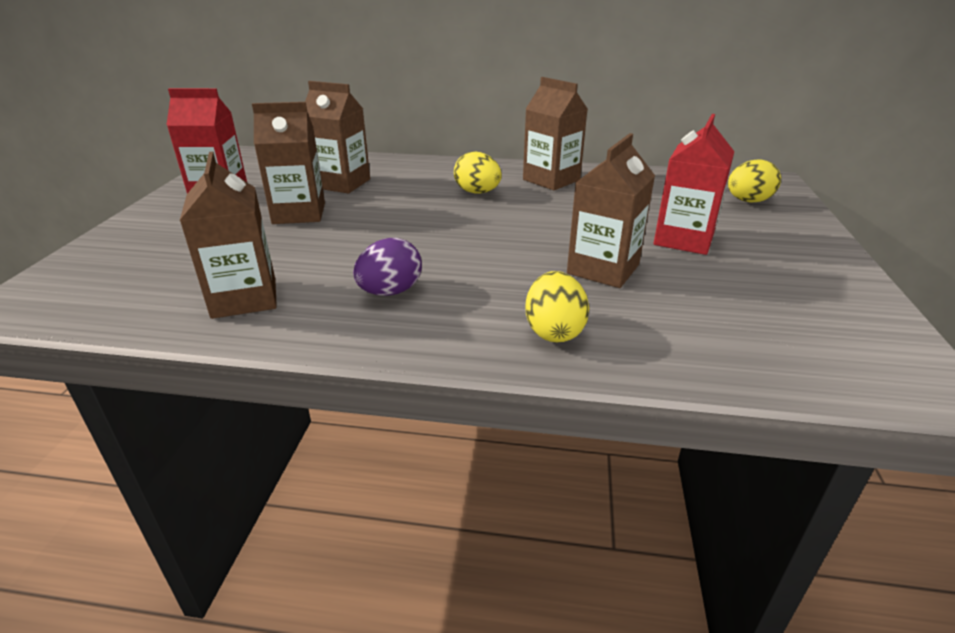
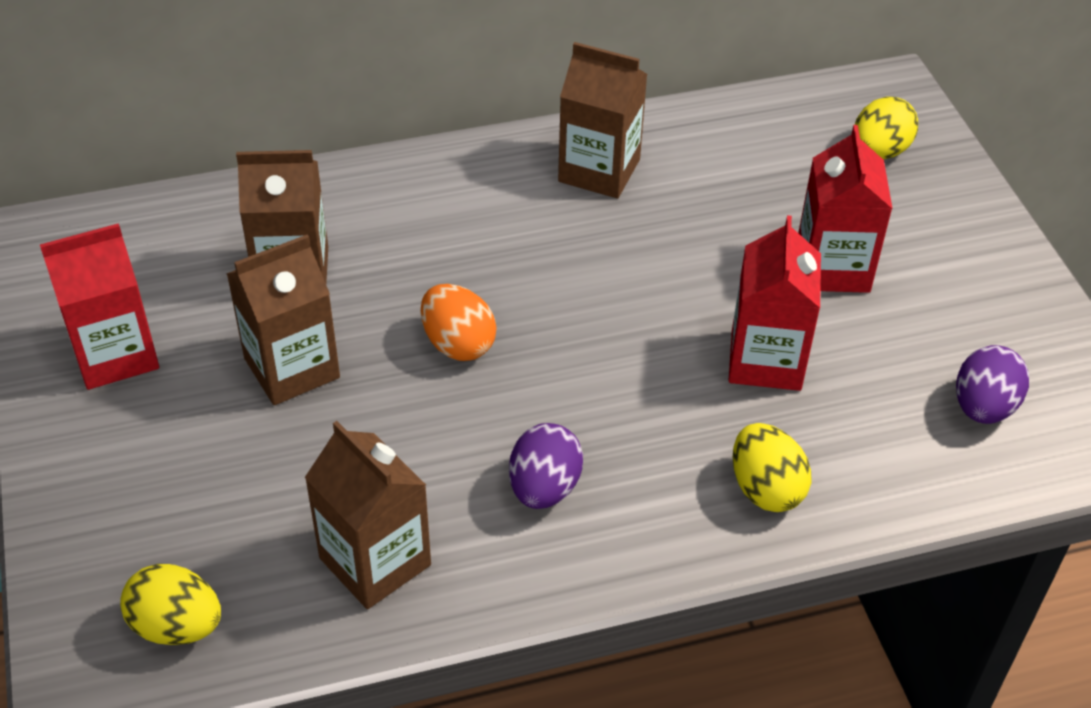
camera: 25 degrees left, 15 degrees up
yellow egg [454,152,502,194] -> yellow egg moved to [120,564,221,645]
brown carton [567,133,655,288] -> red carton [729,215,821,391]
none -> orange egg [421,284,497,361]
none -> purple egg [956,345,1029,424]

